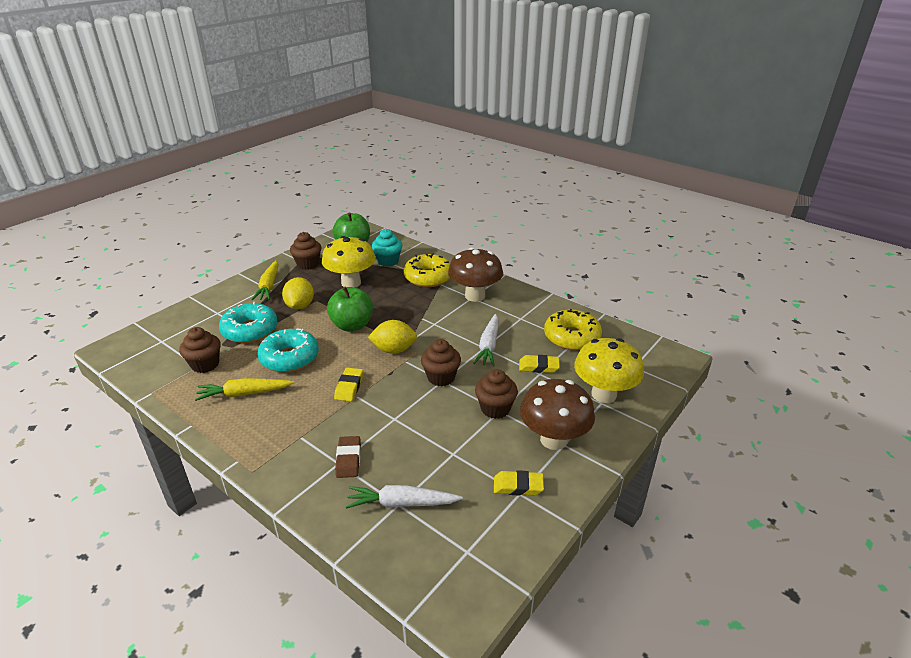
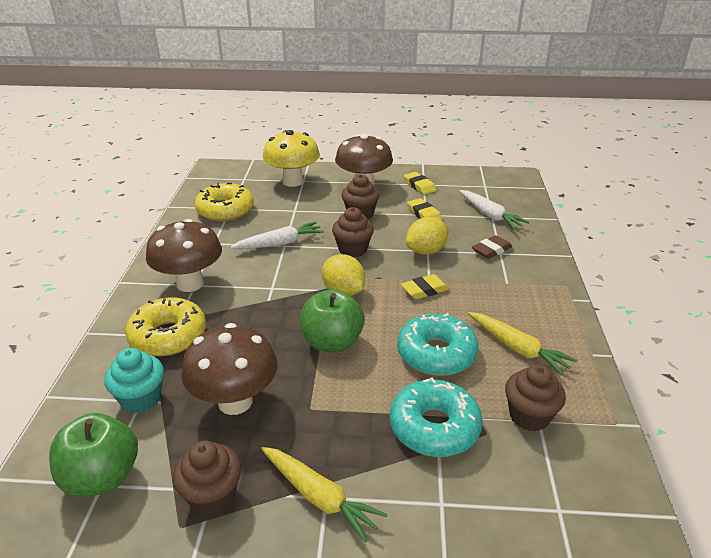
camera: 125 degrees left, 0 degrees up
yellow carrot [251,260,279,300] -> yellow carrot turned 75 degrees clockwise [261,447,388,543]
yellow lemon [282,277,314,310] -> yellow lemon moved to [406,217,449,255]
yellow mushroom [322,236,375,288] -> brown mushroom [181,323,277,415]
yellow eraser [519,355,560,373] -> yellow eraser moved to [407,198,442,220]

